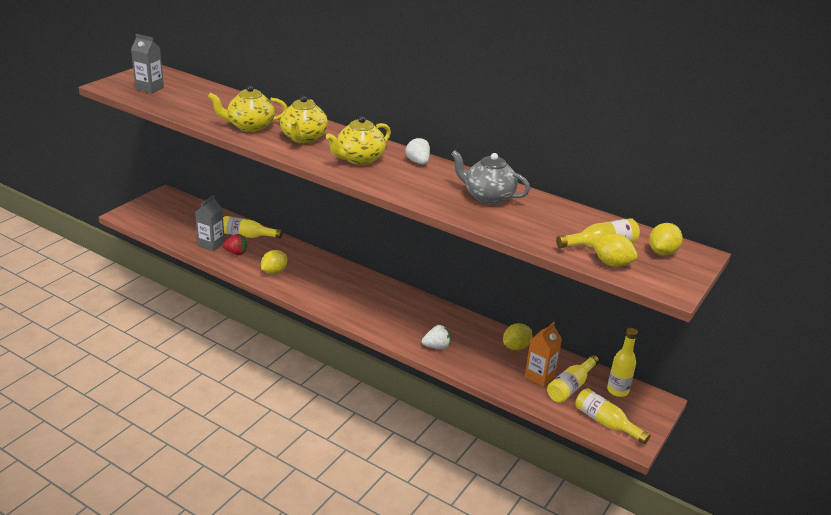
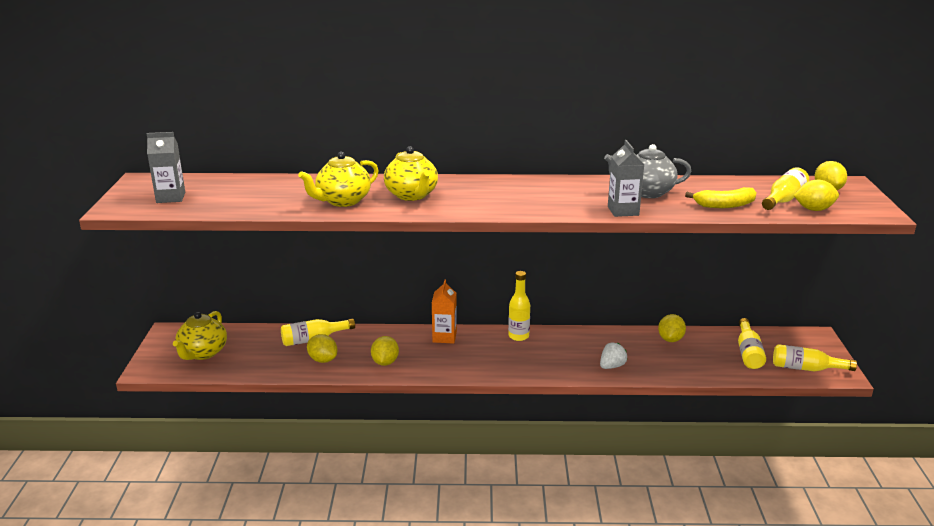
camera: 30 degrees left, 5 degrees down
grey carton [195,195,225,251] -> grey carton moved to [608,140,644,217]
red strawberry [222,234,248,255] -> yellow lemon [307,334,337,363]
yellow teapot [326,116,391,165] -> yellow teapot moved to [173,311,227,360]
white strawberry [406,137,430,164] -> none
orange carton [525,322,562,387] -> orange carton moved to [432,279,457,344]
yellow bottle [607,328,638,397] -> yellow bottle moved to [508,271,530,341]
none -> yellow banana [685,187,757,208]

